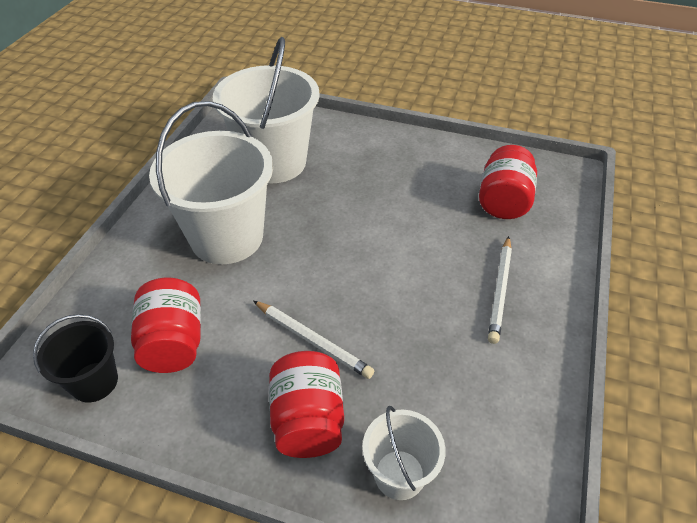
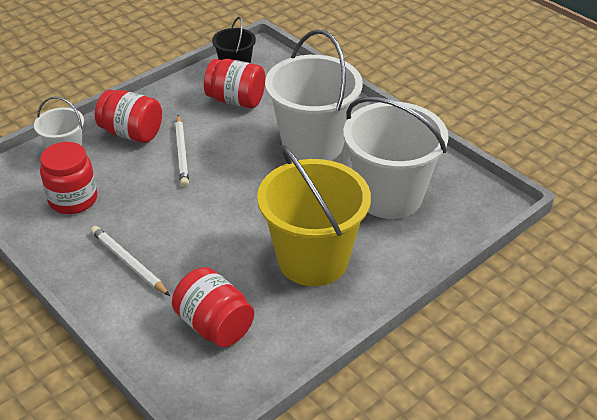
camera: 120 degrees right, 5 degrees down
white pencil [253,301,374,379] -> white pencil turned 75 degrees counterclockwise [175,115,189,187]
none -> red jar [40,142,97,214]
none -> yellow bucket [257,145,371,286]

